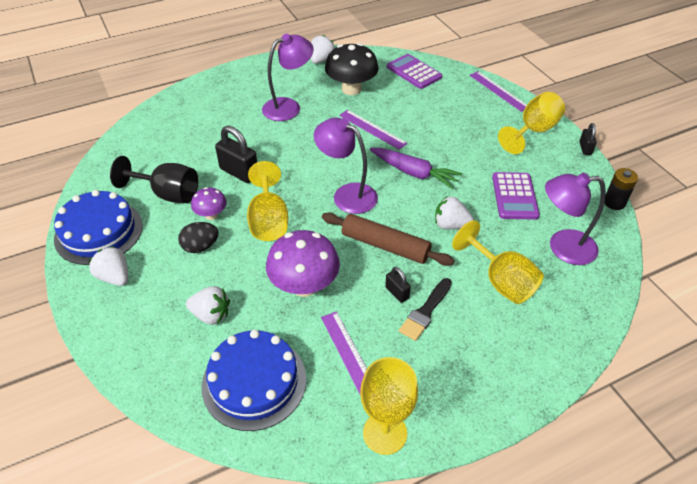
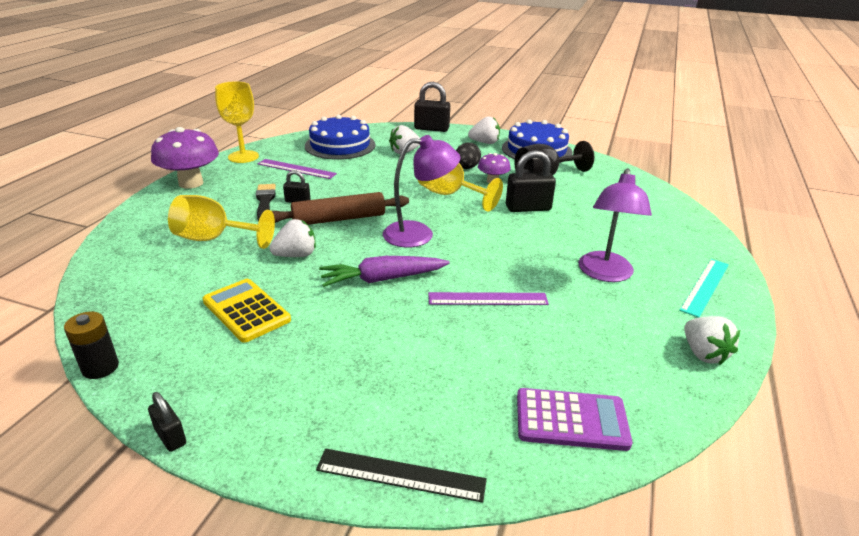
camera: 135 degrees right, 15 degrees down
purple mushroom [266,230,340,297] -> purple mushroom moved to [151,127,219,189]
black mushroom [325,43,379,95] -> none
purple ruler [470,71,527,112] -> black ruler [316,449,487,503]
purple calculator [492,172,540,220] -> yellow calculator [202,279,291,343]
yellow goblet [498,92,565,154] -> none
purple lamp [545,173,606,265] -> none
none -> black padlock [414,82,450,132]
none -> turquoise ruler [679,259,729,318]

